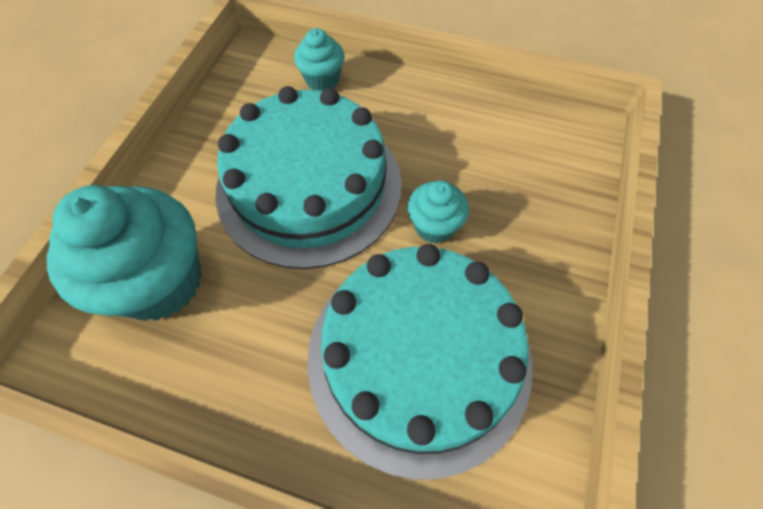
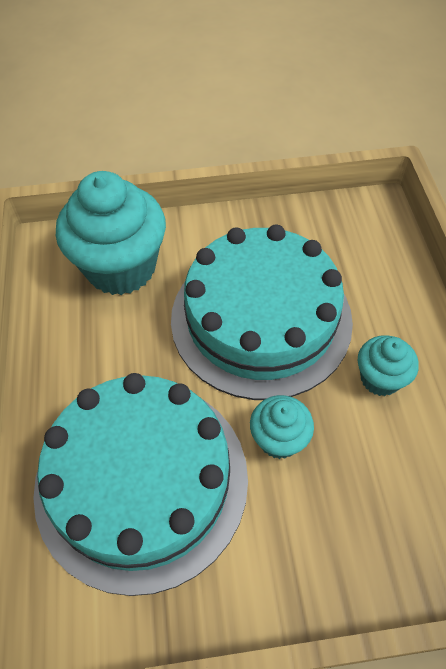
camera: 65 degrees right, 5 degrees down
turquoise cupcake [294,28,344,91] -> turquoise cupcake moved to [358,335,419,396]

